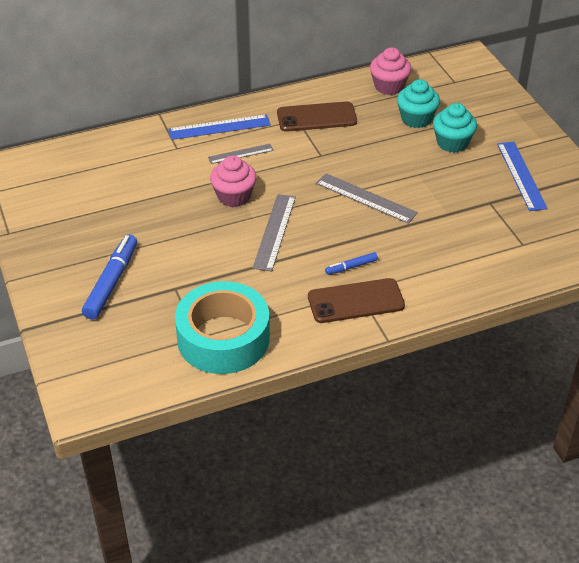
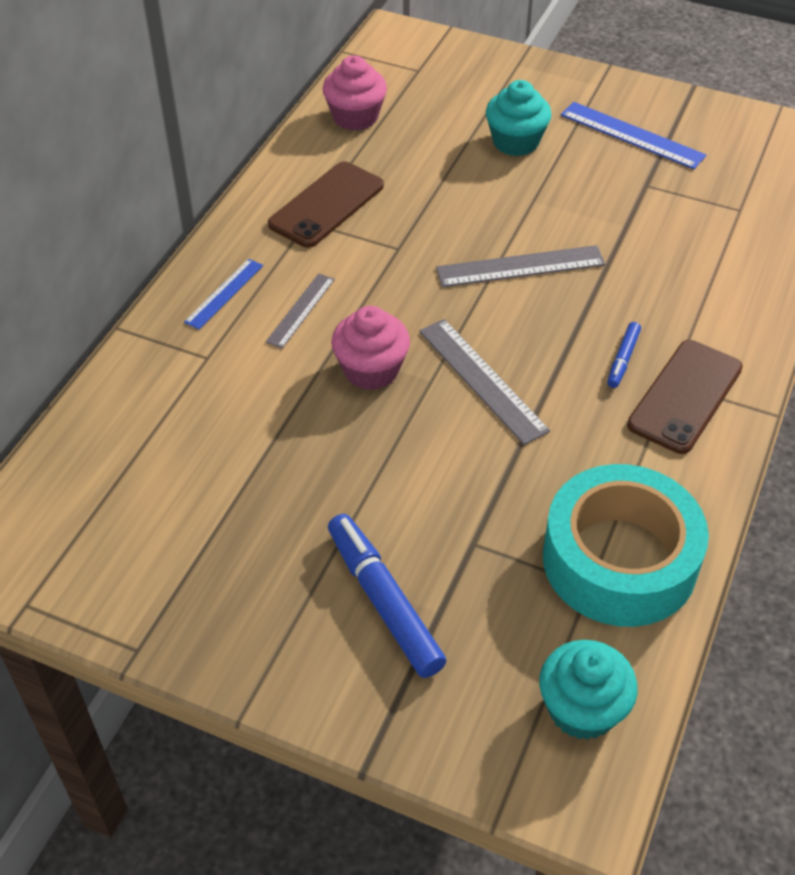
camera: 45 degrees left, 5 degrees up
blue ruler [169,114,271,140] -> blue ruler [184,259,263,329], size x0.63
turquoise cupcake [397,79,440,128] -> turquoise cupcake moved to [539,640,638,740]

